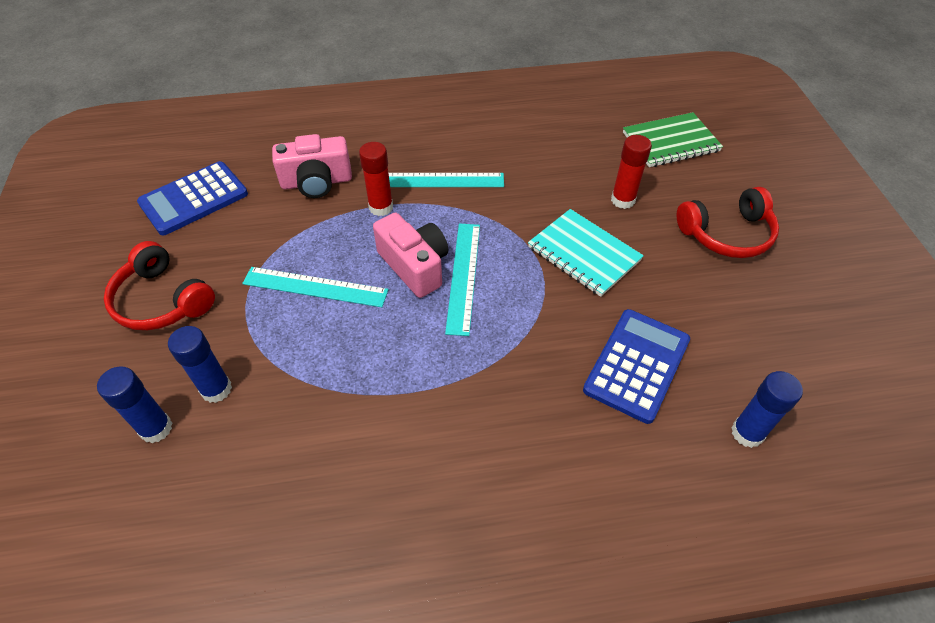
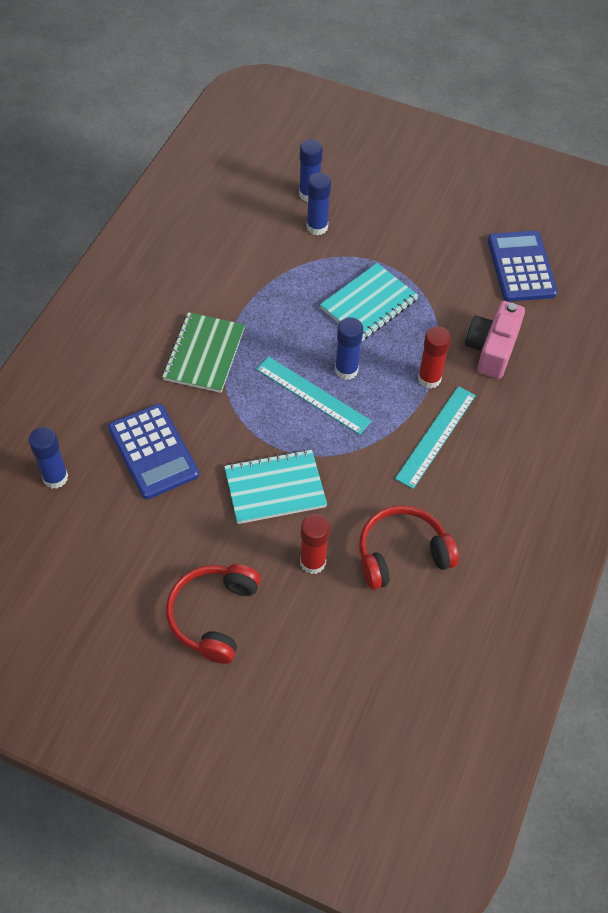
camera: 120 degrees right, 5 degrees up
red headphones [104,241,215,330] -> red headphones moved to [359,505,459,590]
turquoise ruler [242,267,389,307] -> turquoise notebook [320,263,419,342]
pink camera [373,213,448,298] -> blue glue stick [335,317,363,380]
green notebook [623,112,723,167] -> green notebook moved to [162,312,245,393]

